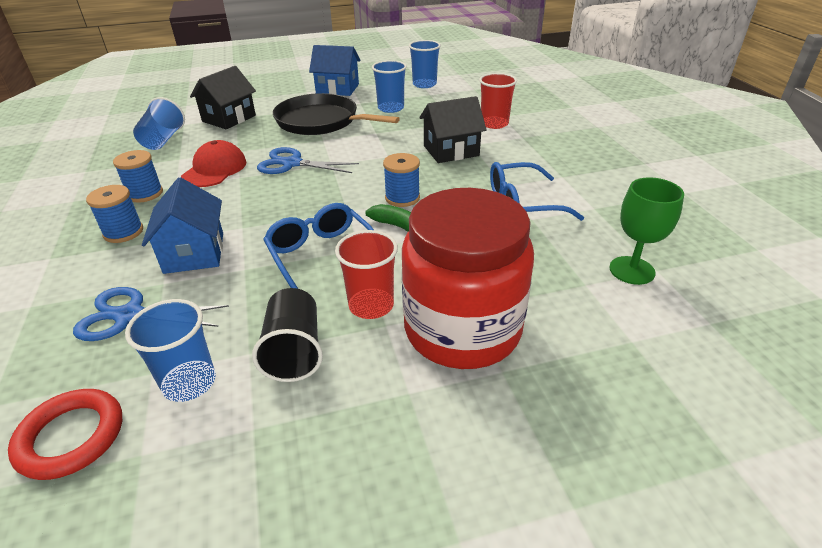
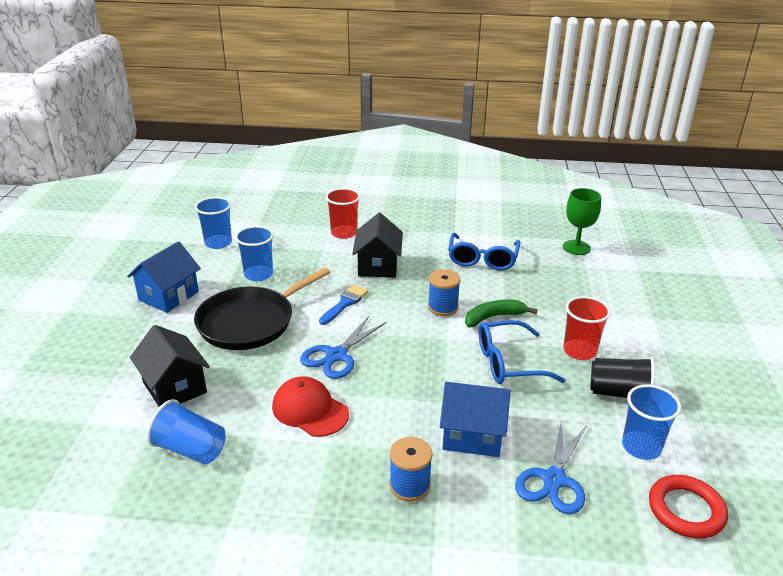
camera: 70 degrees left, 5 degrees down
blue spool [113,150,163,203] -> none
red jar [402,188,534,369] -> none
none -> blue brush [319,285,368,325]

